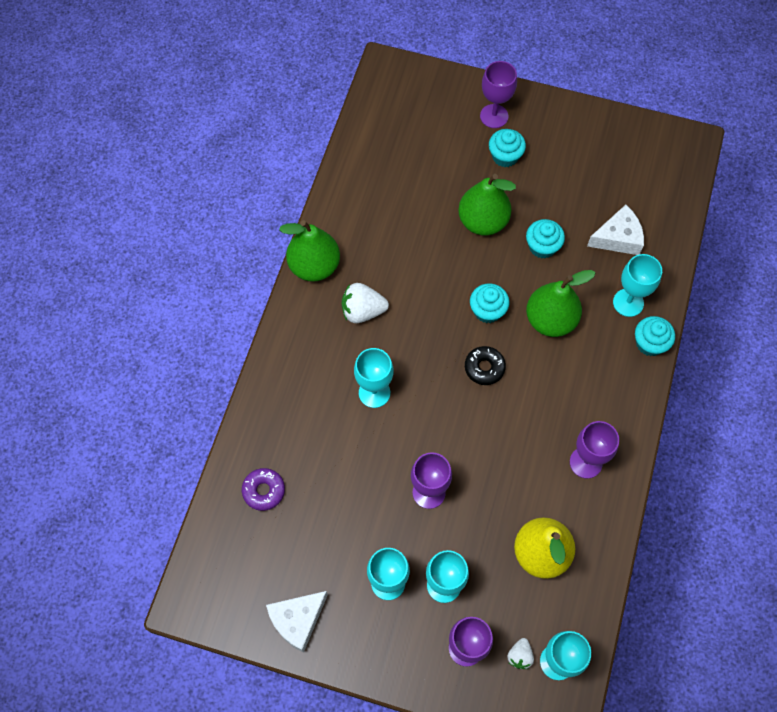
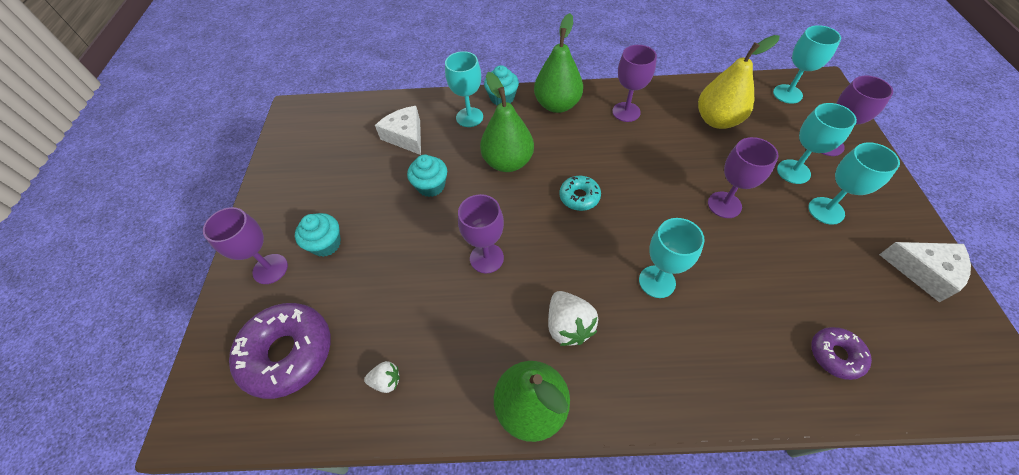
camera: 105 degrees left, 10 degrees down
green pear [458,174,516,236] -> green pear moved to [534,13,583,113]
black donut [465,346,506,385] -> turquoise donut [559,176,601,211]
turquoise cupcake [470,283,510,323] -> none
white strawberry [507,638,534,669] -> white strawberry moved to [364,361,400,393]
none -> purple donut [229,303,331,399]
none -> purple goblet [458,194,504,273]

